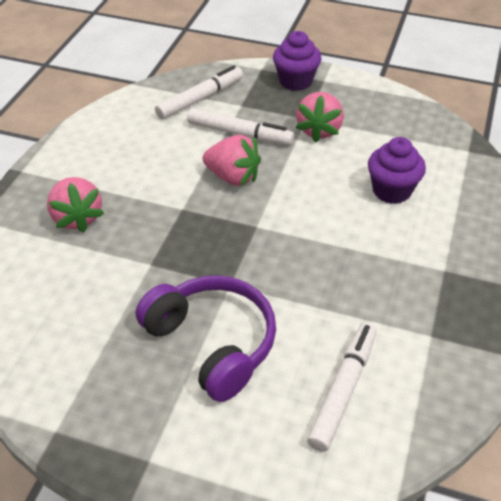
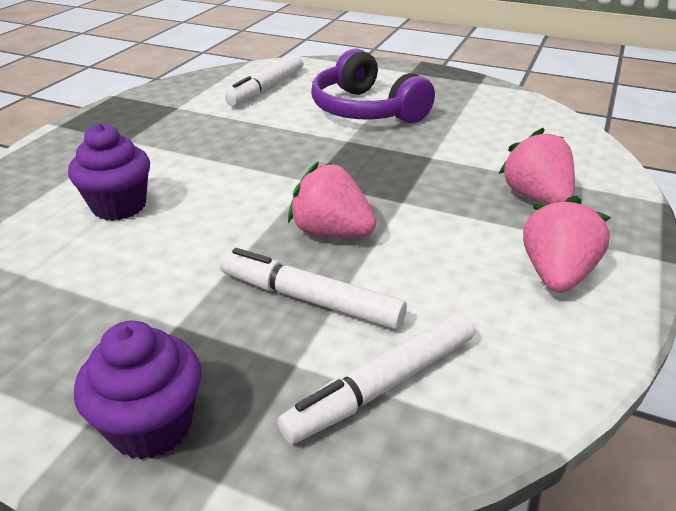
camera: 175 degrees left, 10 degrees down
pink strawberry [296,92,344,142] -> pink strawberry moved to [523,196,612,293]

